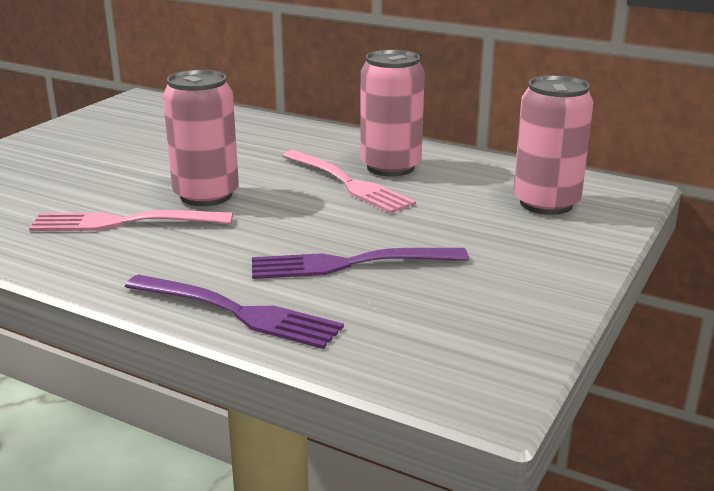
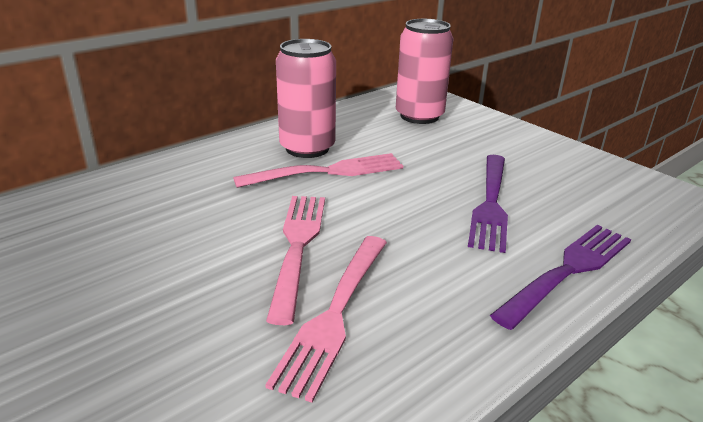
camera: 70 degrees left, 5 degrees up
pink can [163,70,239,206] -> pink fork [266,196,325,325]

